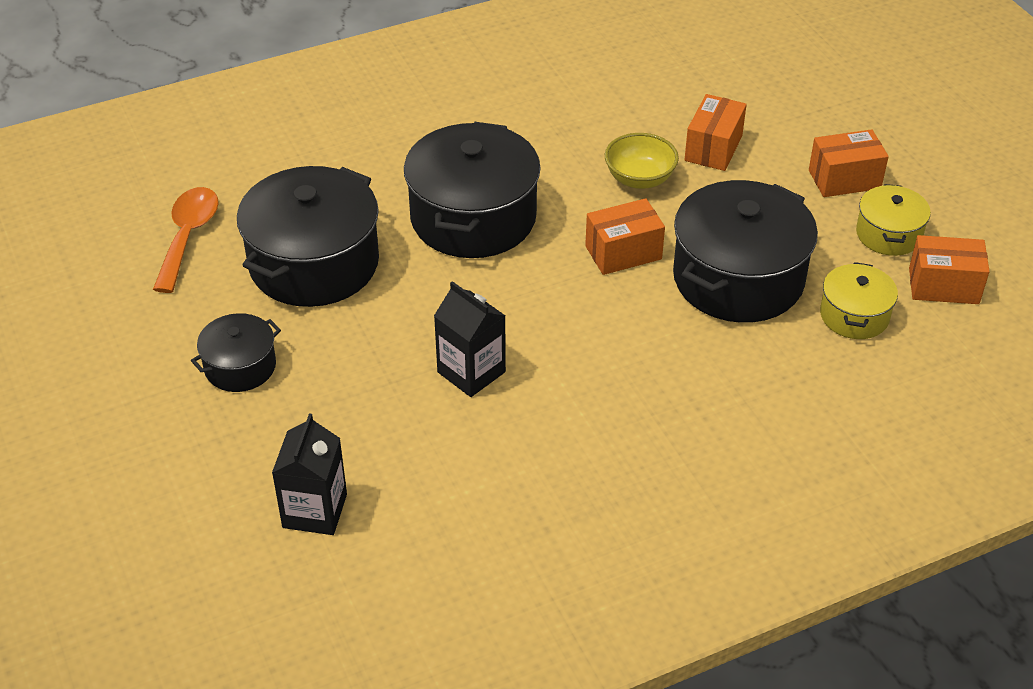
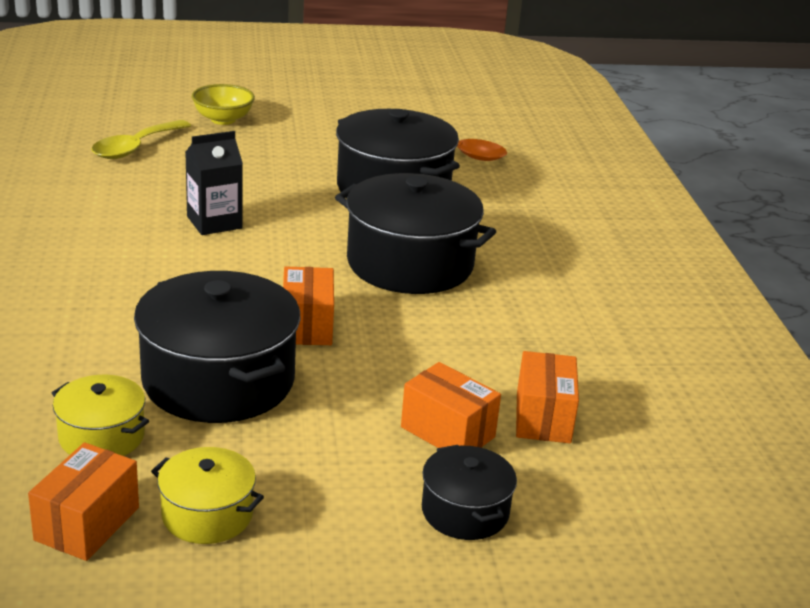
camera: 105 degrees right, 15 degrees down
black pot [191,313,281,392] -> black pot moved to [422,445,517,540]
black carton [272,413,347,535] -> yellow spoon [92,120,191,159]
yellow bowl [605,133,679,189] -> yellow bowl moved to [192,84,255,125]
orange box [809,129,889,197] -> orange box moved to [516,351,579,443]

